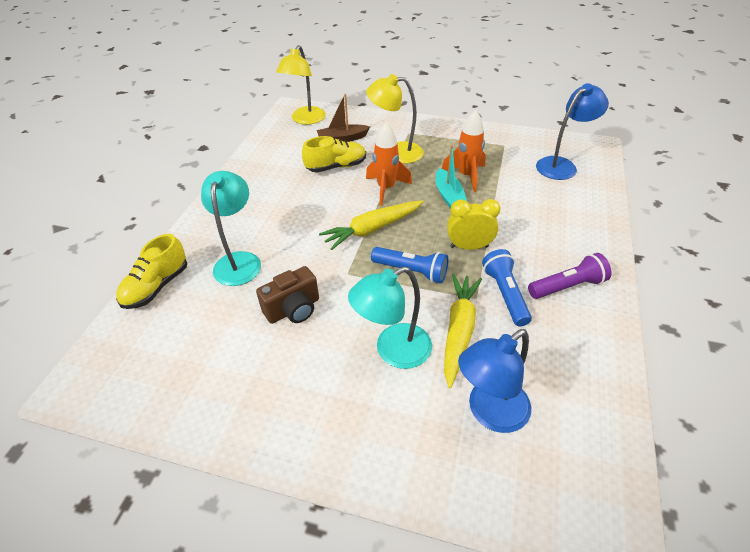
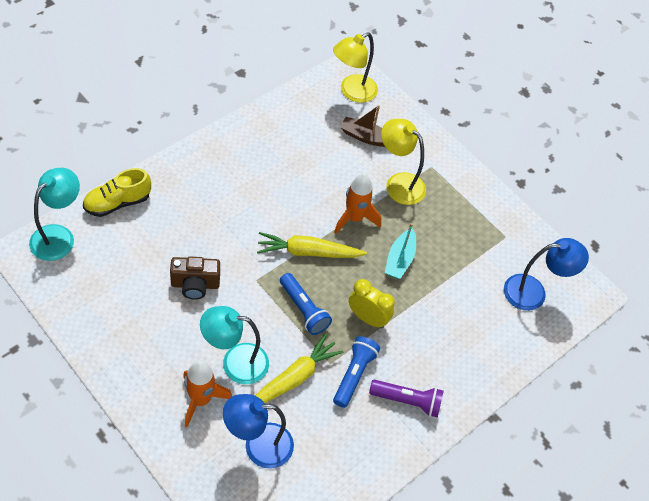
camera: 25 degrees right, 10 degrees up
turquoise lamp [201,171,261,286] -> turquoise lamp moved to [29,168,80,261]
yellow shoe [302,136,366,173] -> none
orange rocket [442,110,486,192] -> orange rocket moved to [183,360,232,427]

